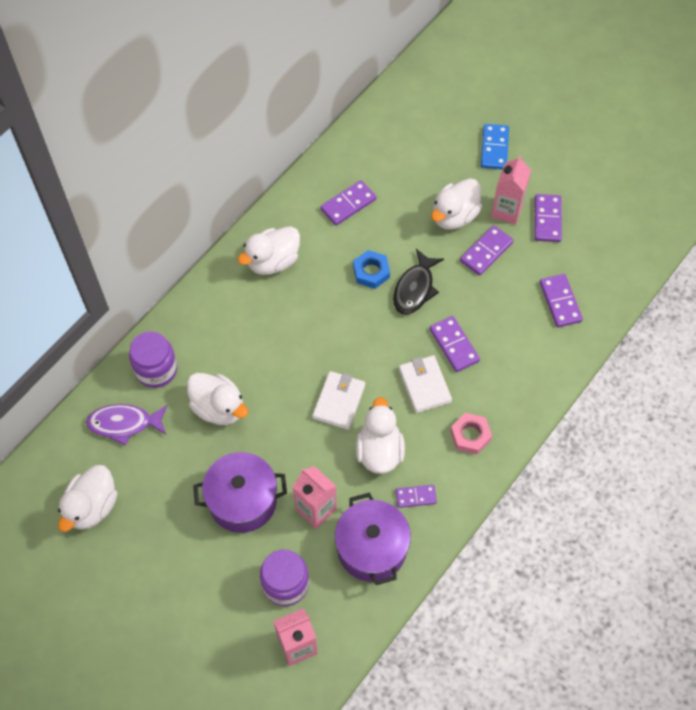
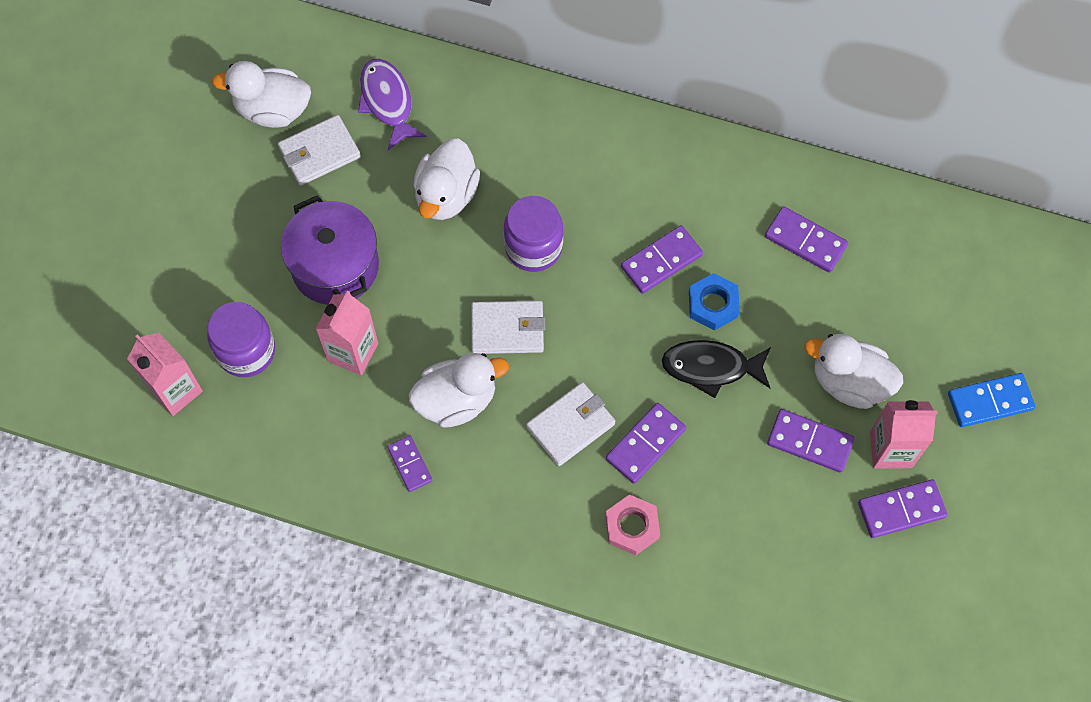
camera: 70 degrees right, 5 degrees up
purple jar [129,331,177,388] -> purple jar moved to [504,196,563,272]
white duck [238,226,300,275] -> none
purple pot [335,493,411,585] -> none
pink nut [450,413,492,454] -> pink nut moved to [605,494,660,555]
purple domino [540,274,583,327] -> purple domino moved to [621,225,703,294]
none -> white wallet [278,115,361,186]

